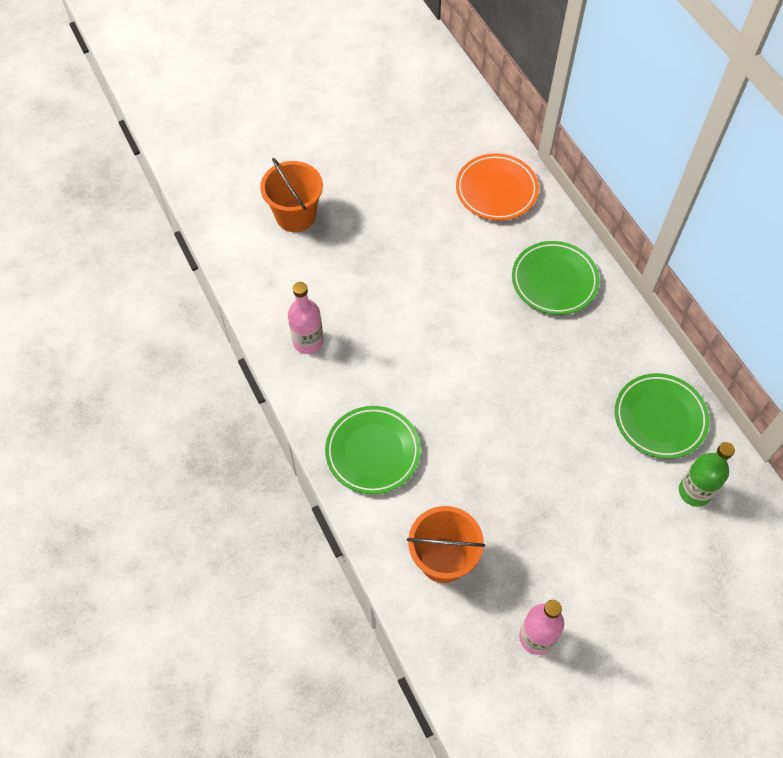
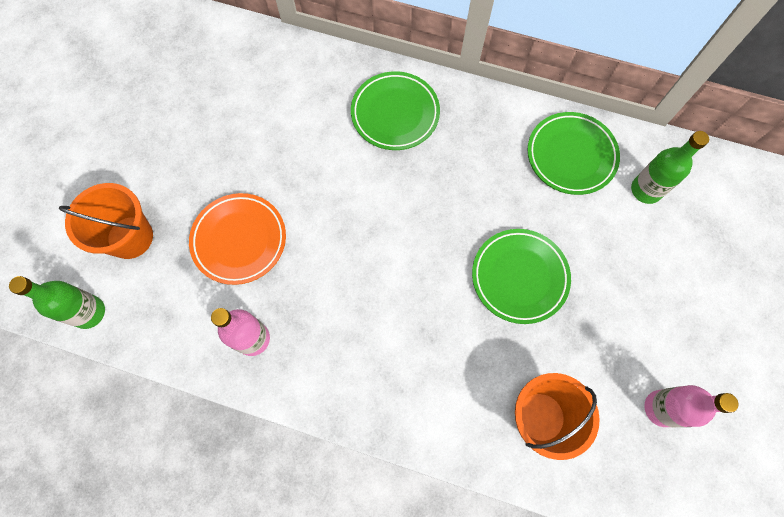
camera: 45 degrees left, 10 degrees up
green plate [325,406,421,494] -> green plate moved to [472,229,571,324]
orange plate [456,153,539,221] -> orange plate moved to [189,193,286,285]
none -> green bottle [9,276,105,329]

